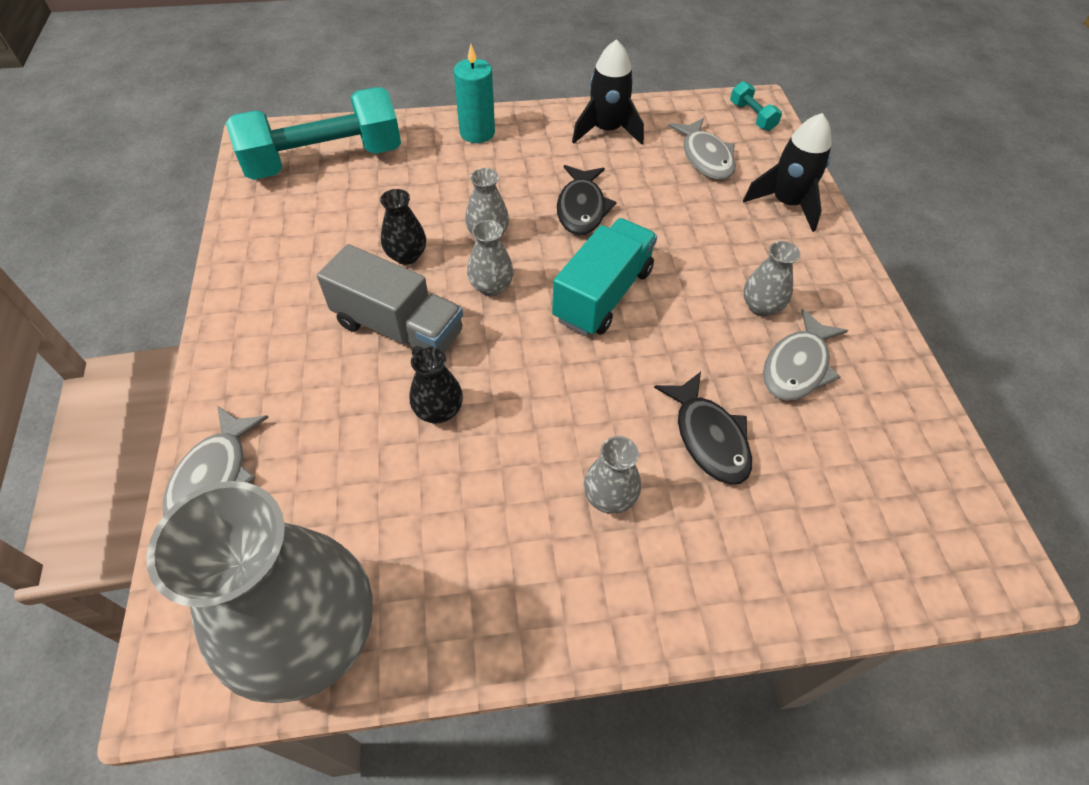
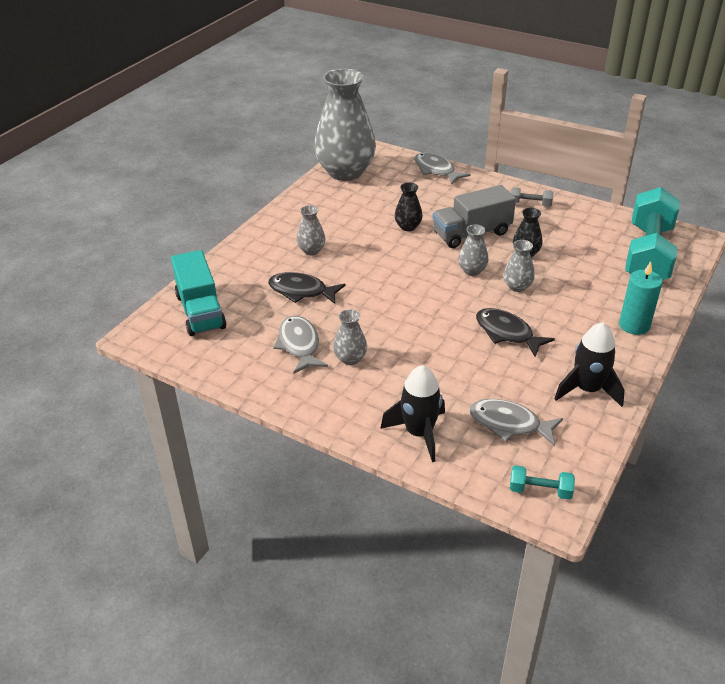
camera: 130 degrees right, 15 degrees down
turquoise truck [552,218,657,336] -> turquoise truck moved to [171,250,226,336]
none -> grey dumbbell [511,187,553,207]

